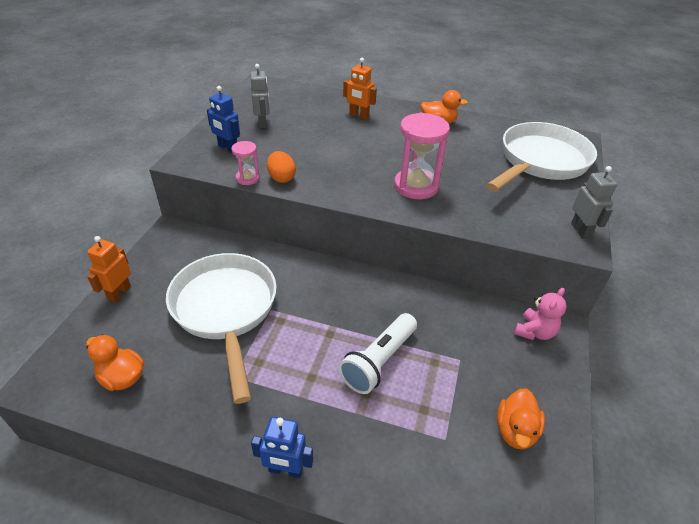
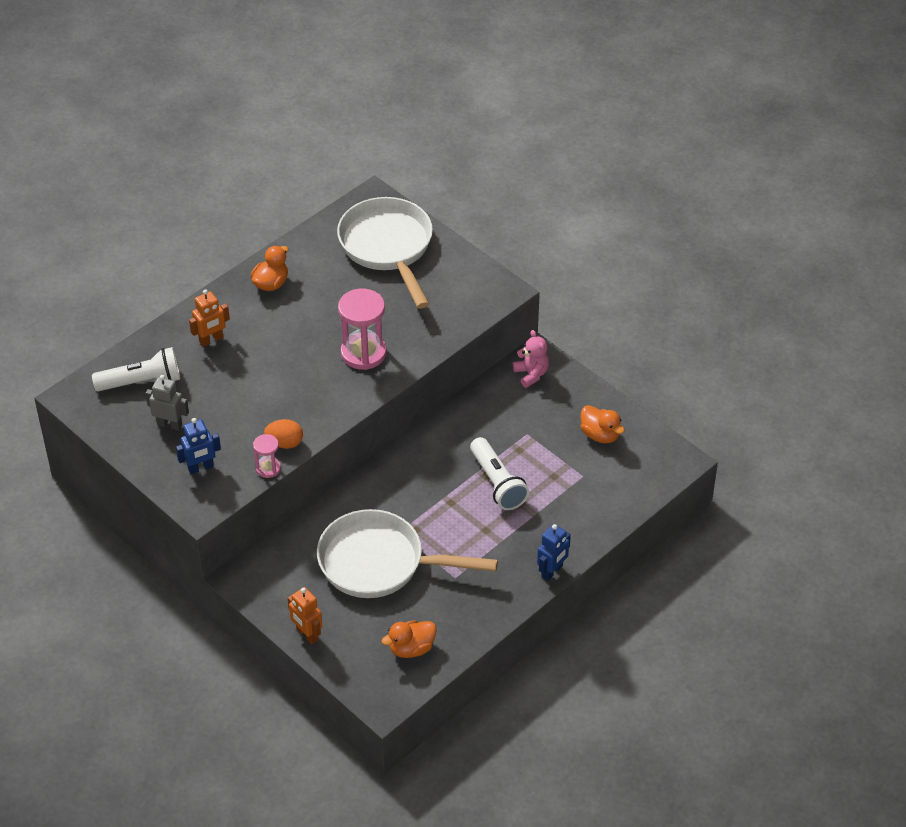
camera: 60 degrees left, 5 degrees up
grey robot [571,166,617,239] -> none
none -> white flashlight [92,347,180,391]

